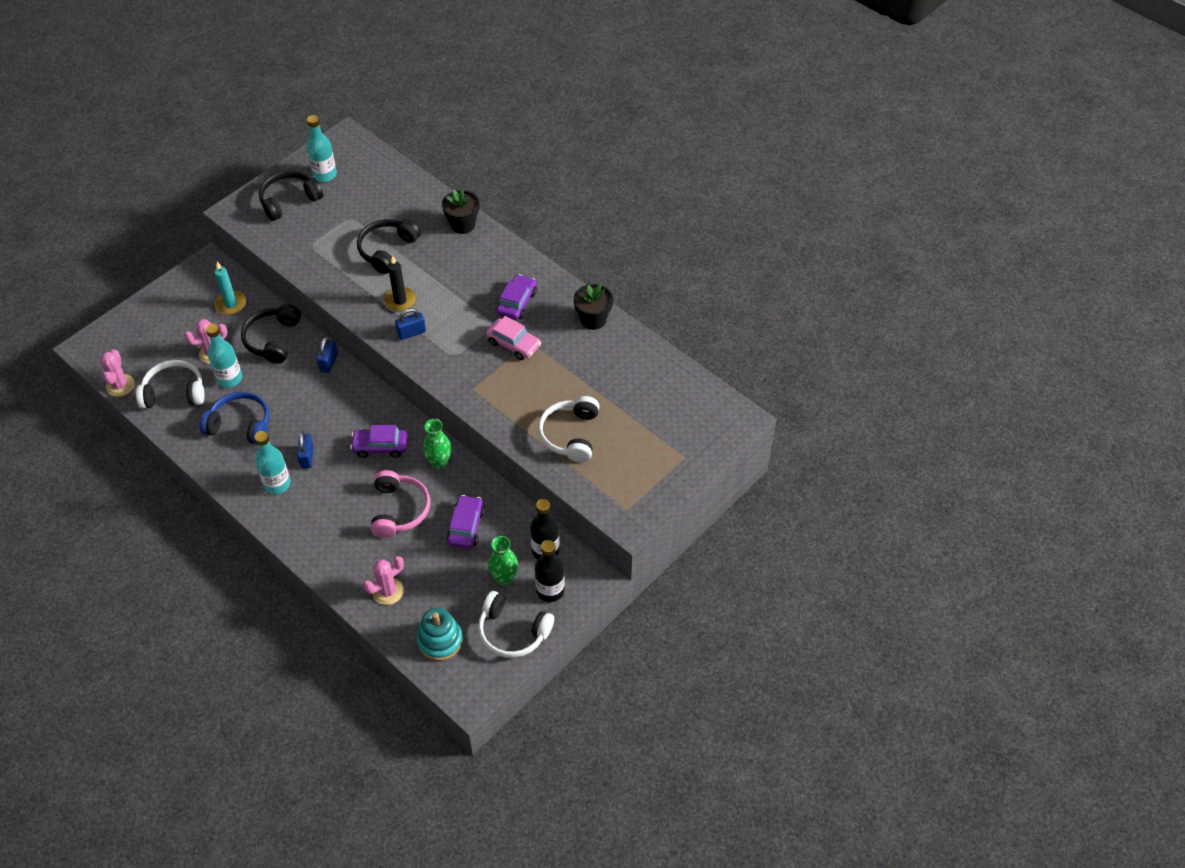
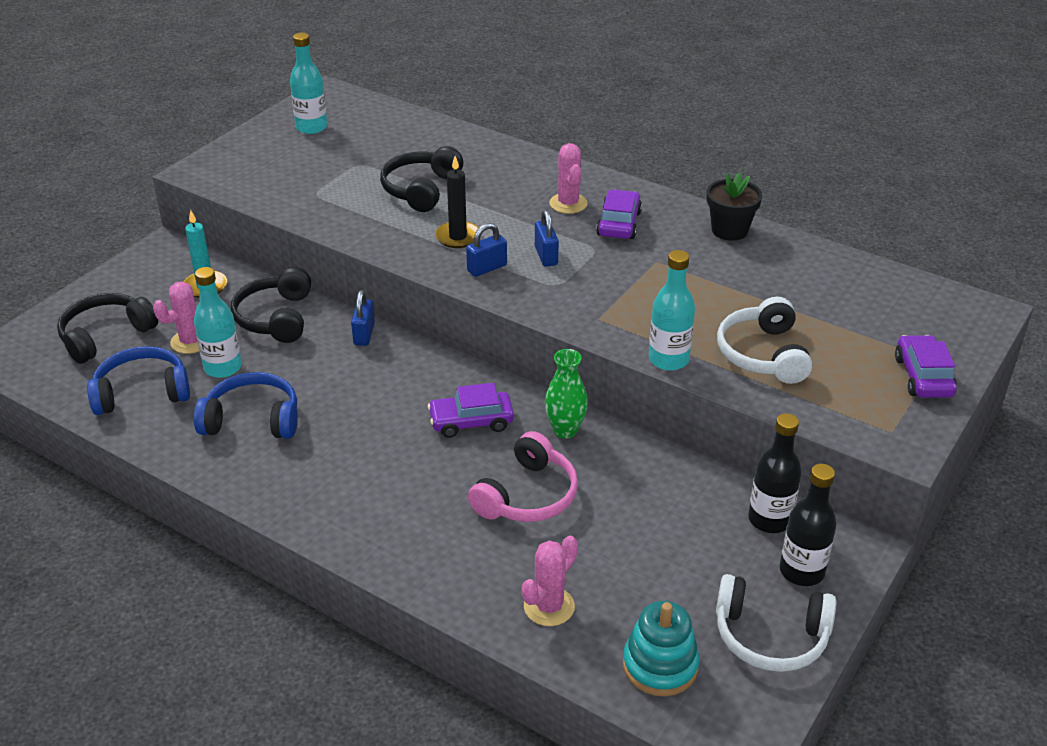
camera: 10 degrees left, 15 degrees down
pink cactus [100,349,135,397] -> pink cactus moved to [549,143,588,214]
white headphones [136,360,204,409] -> blue headphones [87,346,190,415]
turquoise bottle [254,431,291,494] -> turquoise bottle moved to [649,250,695,371]
black headphones [259,171,323,221] -> black headphones moved to [57,293,158,364]
blue padlock [297,431,314,469] -> blue padlock moved to [535,210,559,267]
pink headphones [371,470,431,538] -> pink headphones turned 45 degrees clockwise [468,431,578,522]
black flower pot [442,189,480,234] -> none
purple car [447,495,485,549] -> purple car moved to [895,335,957,398]
pink car [486,316,541,360] -> none
green vase [488,536,518,586] -> none

